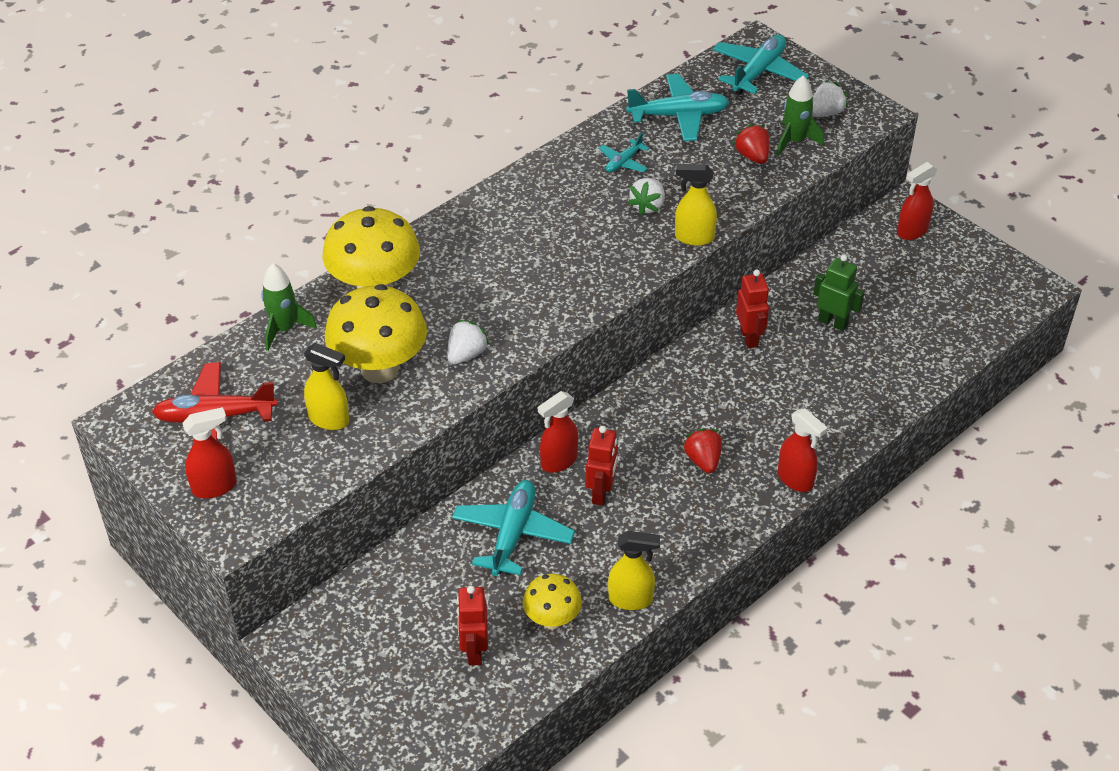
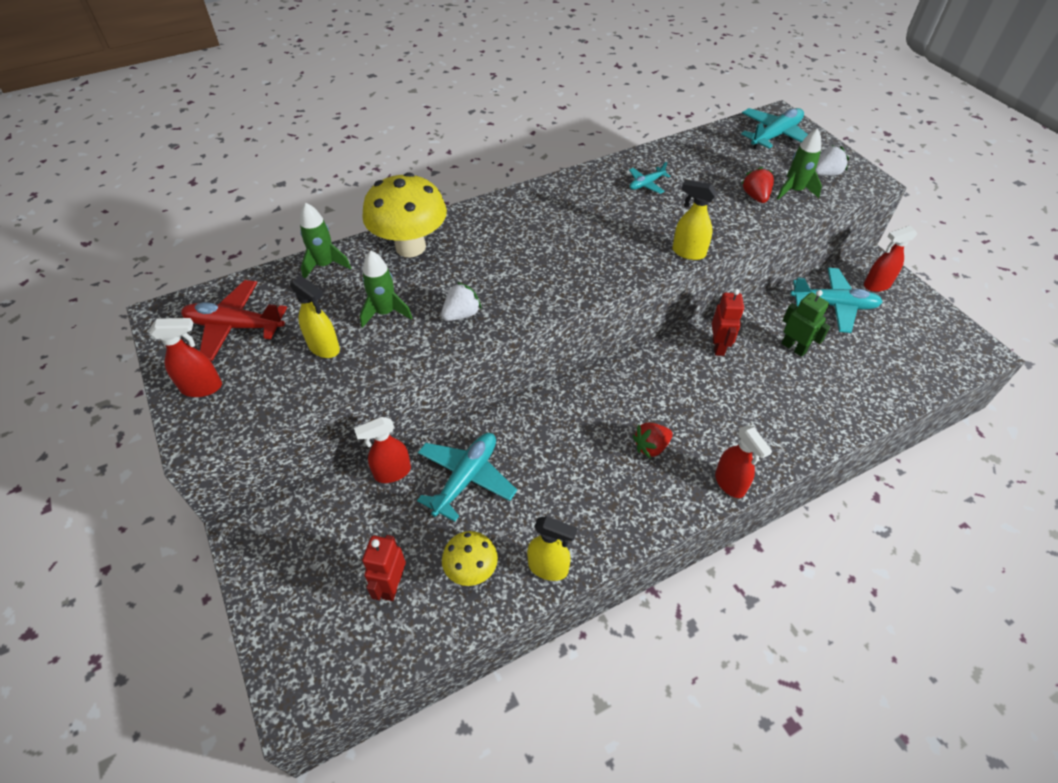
camera: 15 degrees right, 5 degrees up
yellow mushroom [325,284,427,383] -> green rocket [360,251,412,328]
red spray bottle [538,391,578,473] -> red spray bottle moved to [354,417,411,483]
red robot [586,426,618,506] -> none
turquoise plane [626,74,729,141] -> turquoise plane moved to [790,268,883,333]
white strawberry [628,178,665,215] -> none
red strawberry [683,428,722,473] -> red strawberry turned 120 degrees counterclockwise [633,423,673,459]

